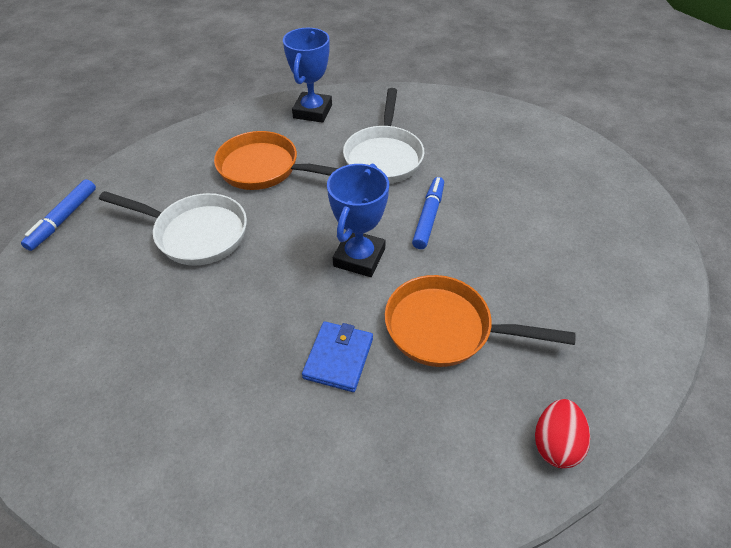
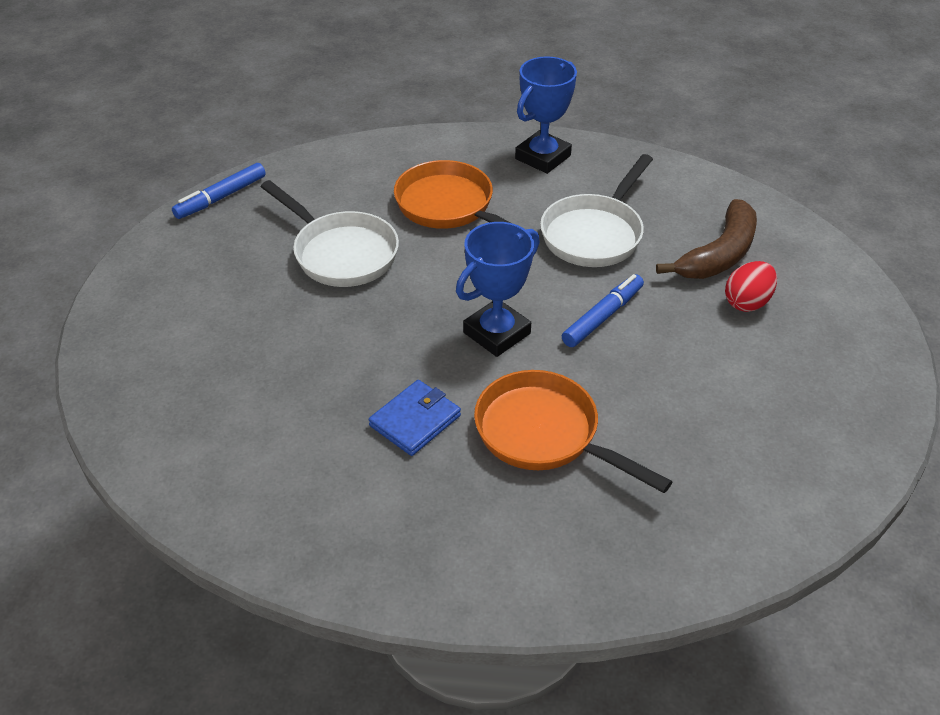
camera: 25 degrees right, 5 degrees down
red egg [535,399,590,468] -> red egg moved to [725,261,777,312]
none -> brown banana [656,199,757,279]

